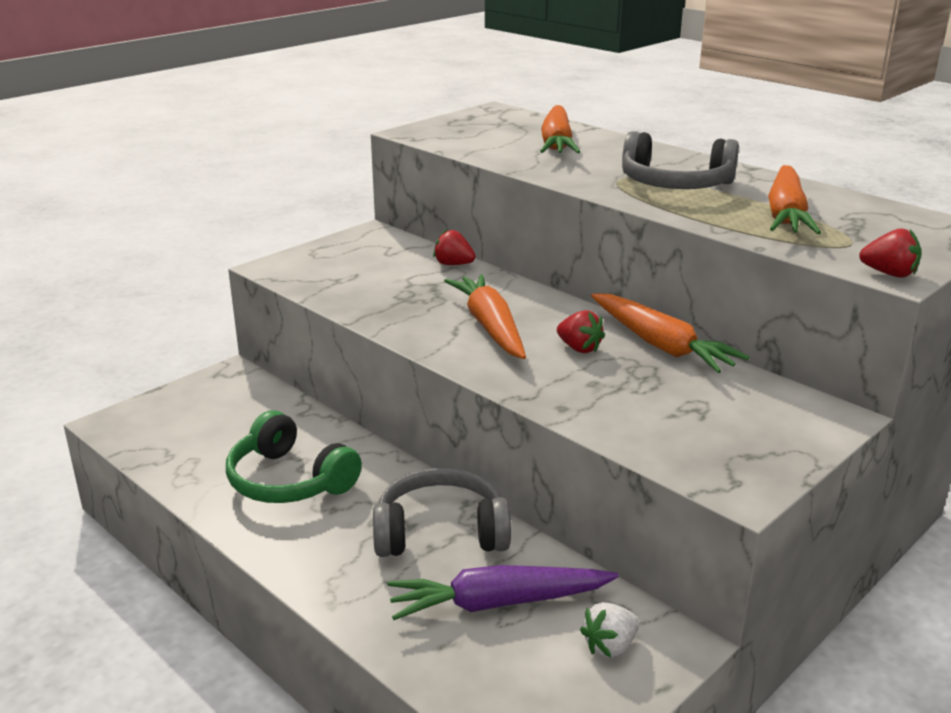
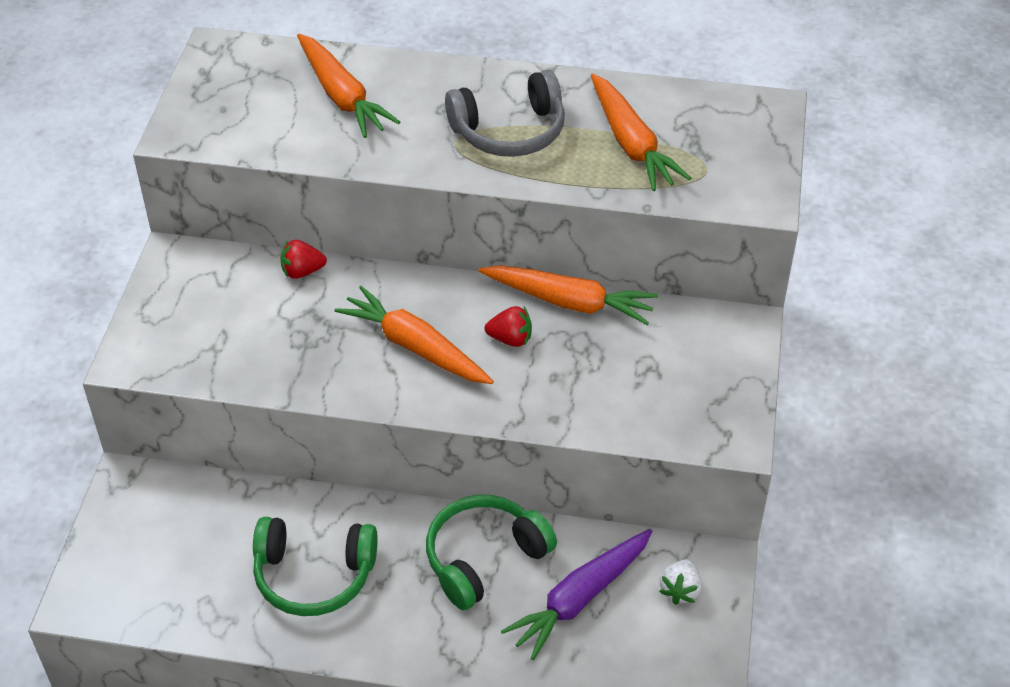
camera: 35 degrees left, 20 degrees up
grey headphones [373,468,511,557] -> green headphones [426,495,557,610]
red strawberry [859,228,921,278] -> none

